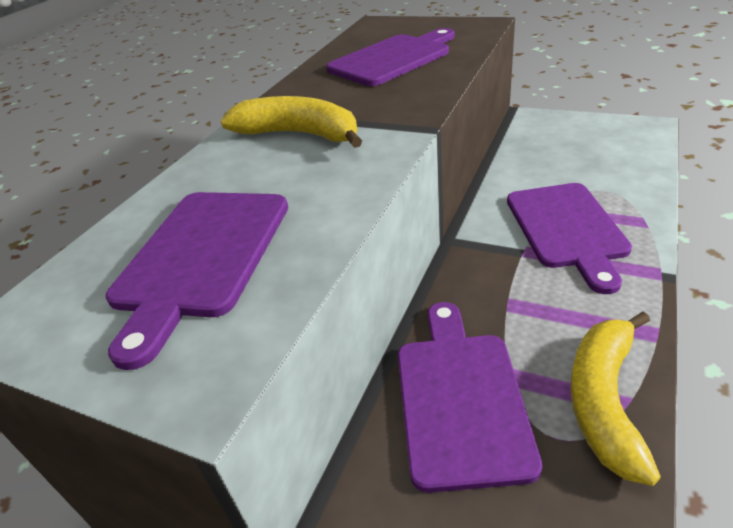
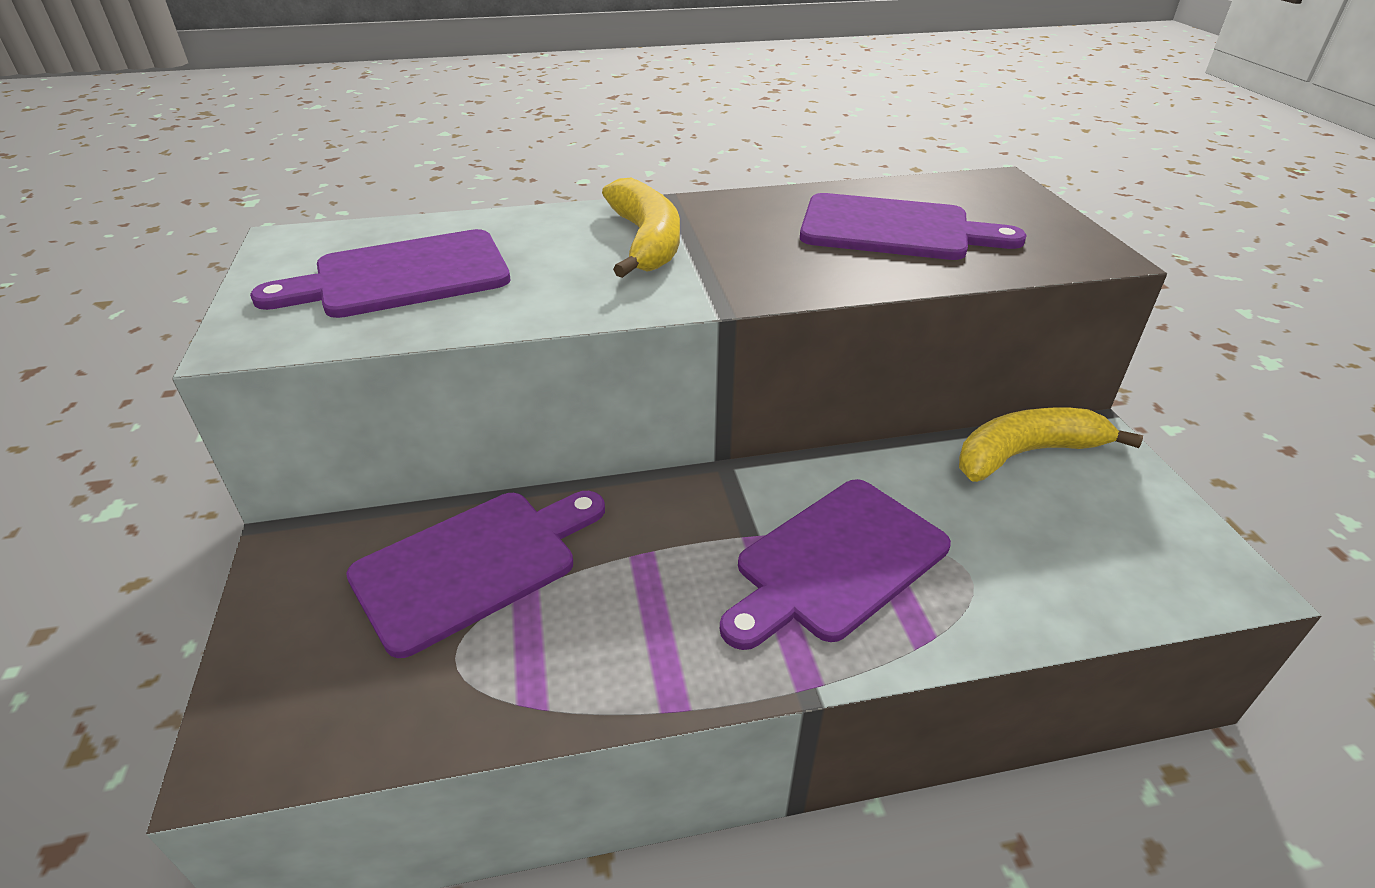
camera: 50 degrees right, 0 degrees up
yellow banana [571,312,661,486] -> yellow banana moved to [959,408,1143,482]

